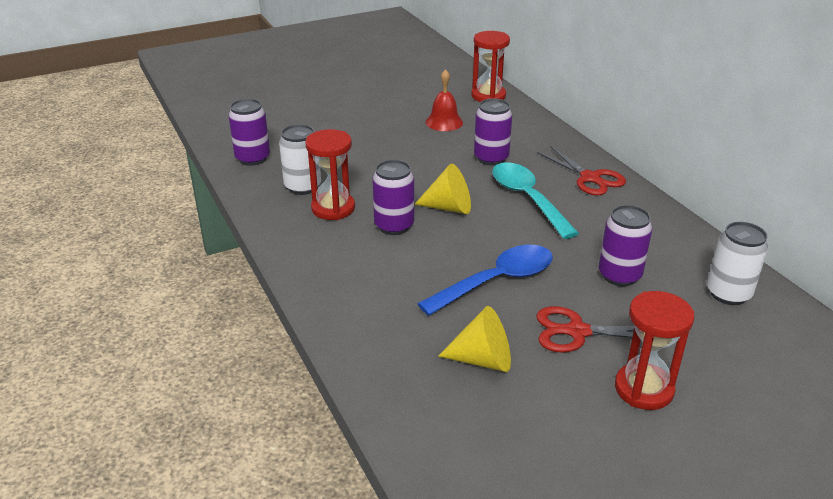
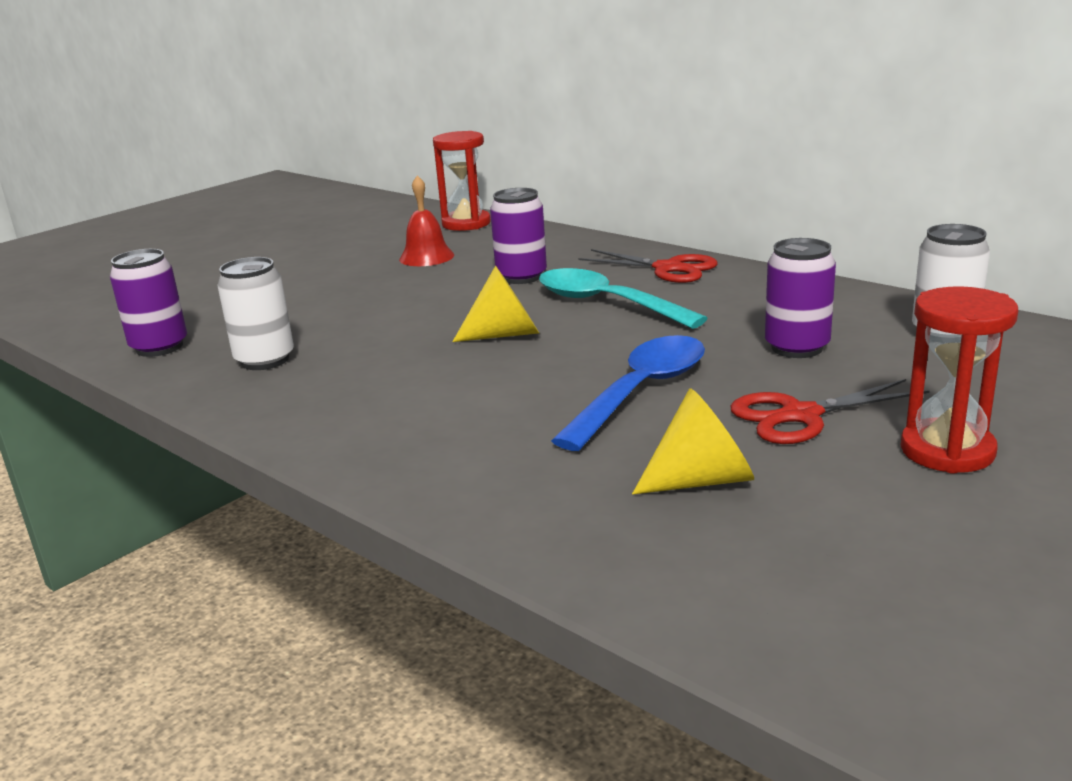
camera: 20 degrees left, 10 degrees down
red hourglass [305,129,355,220] -> none
purple can [372,160,414,235] -> none

